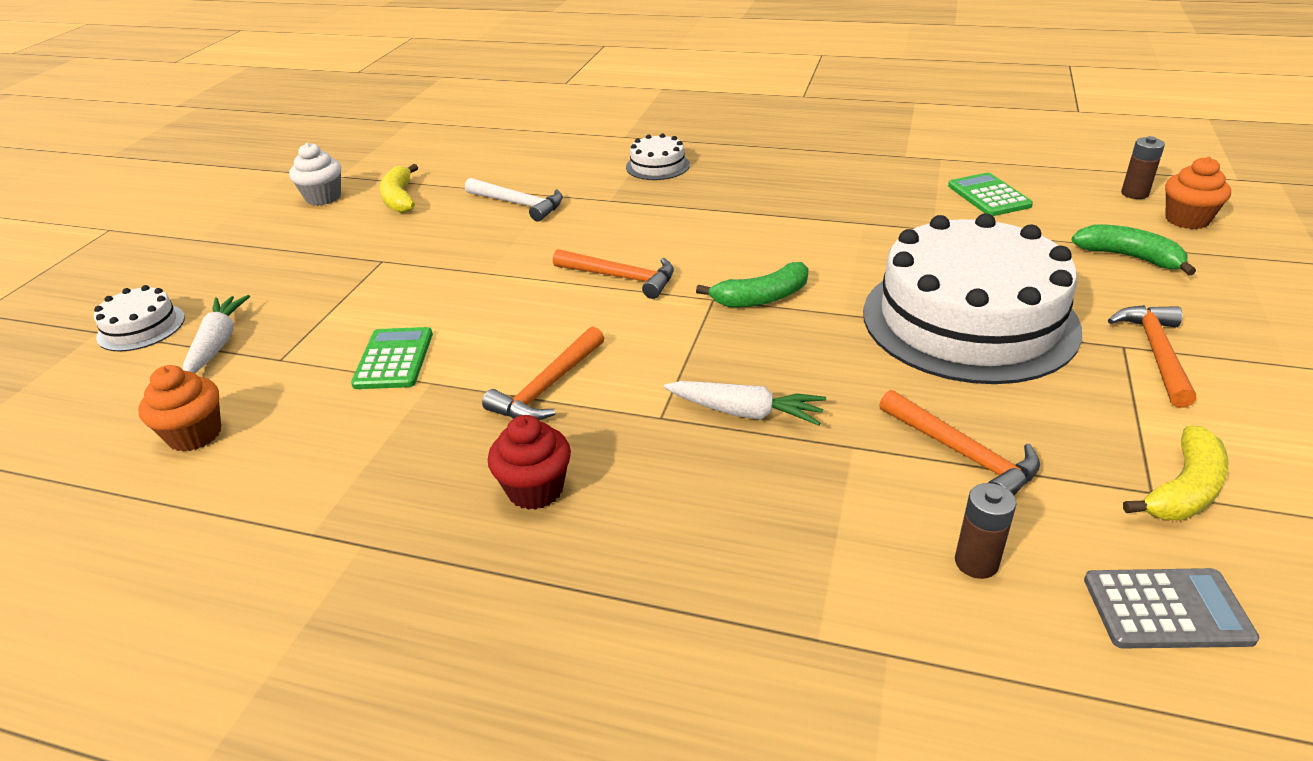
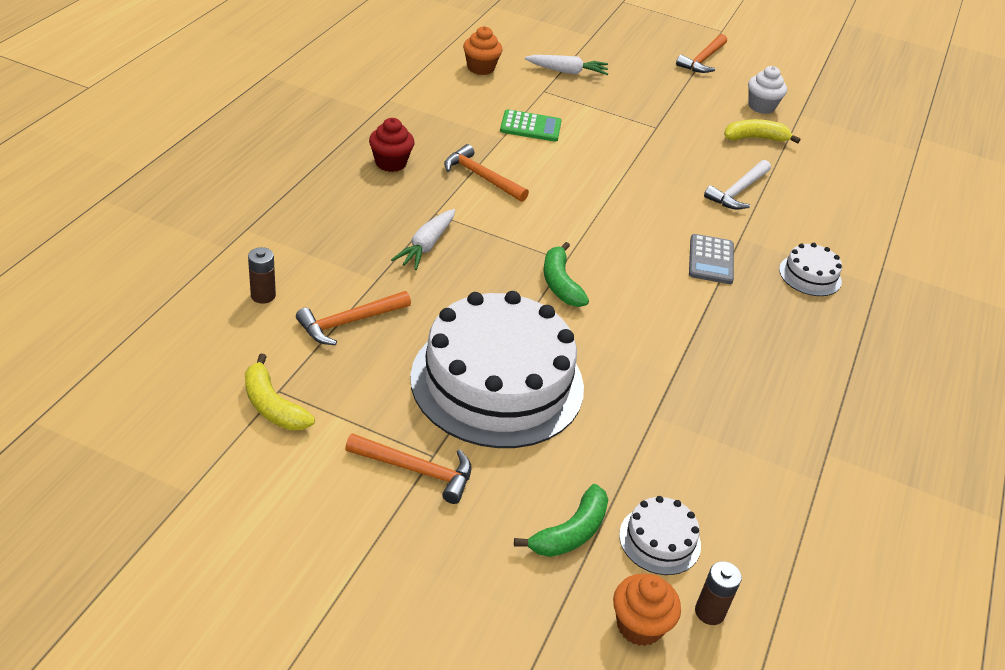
camera: 90 degrees right, 5 degrees up
white cake [94,285,185,352] -> white cake moved to [619,496,701,575]
orange hammer [553,249,674,299] -> orange hammer moved to [676,34,727,73]
green calculator [948,173,1033,216] -> none
grey calculator [1084,568,1259,648] -> grey calculator moved to [689,234,734,284]

